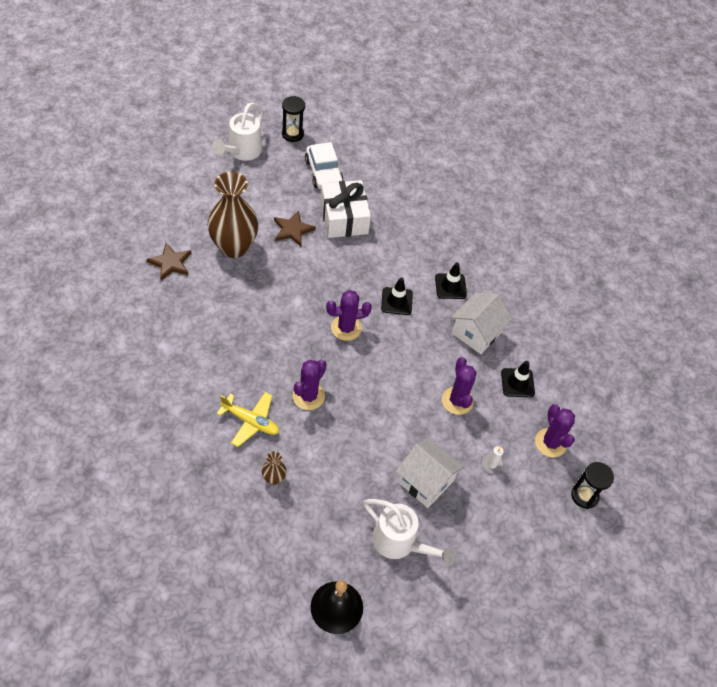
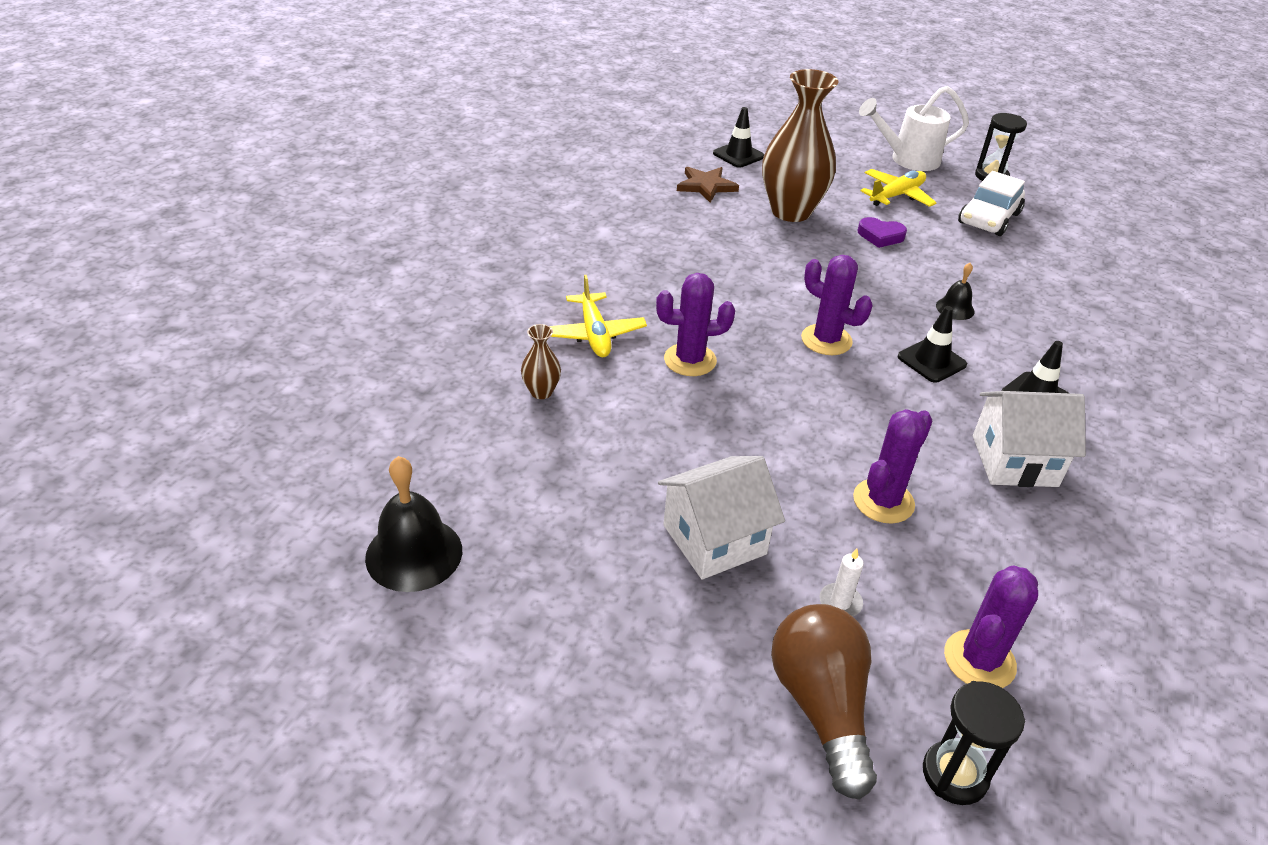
camera: 55 degrees right, 15 degrees down
brown star [274,211,316,246] -> purple heart [857,217,907,248]
white gift [320,180,371,238] -> none
white watering can [363,499,457,565] -> none
white house [396,438,464,508] -> white house turned 60 degrees clockwise [658,456,785,579]
black traffic cone [501,361,535,397] -> black traffic cone moved to [713,107,764,168]
none -> brown light bulb [771,604,877,800]
none -> yellow plane [861,169,937,207]
none -> black bell [936,263,975,320]

